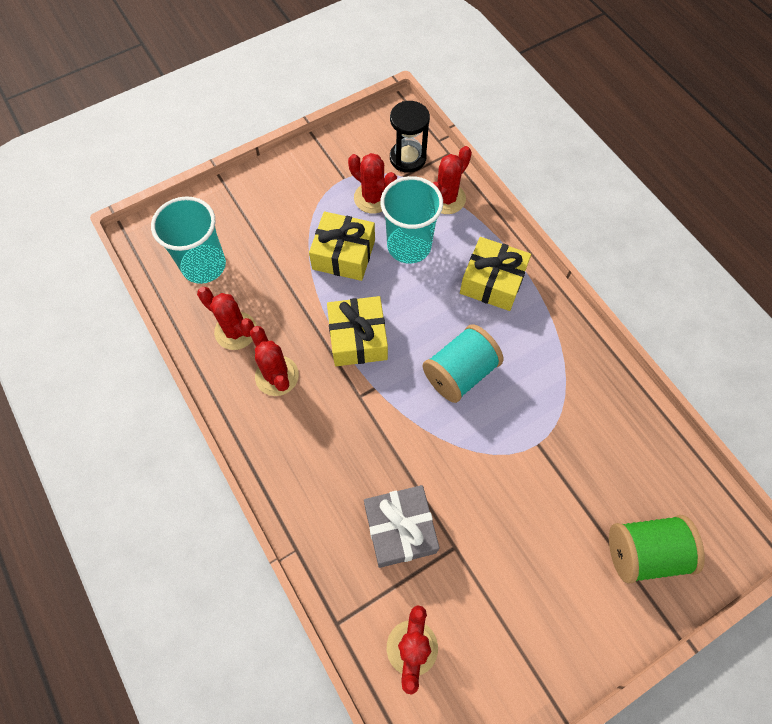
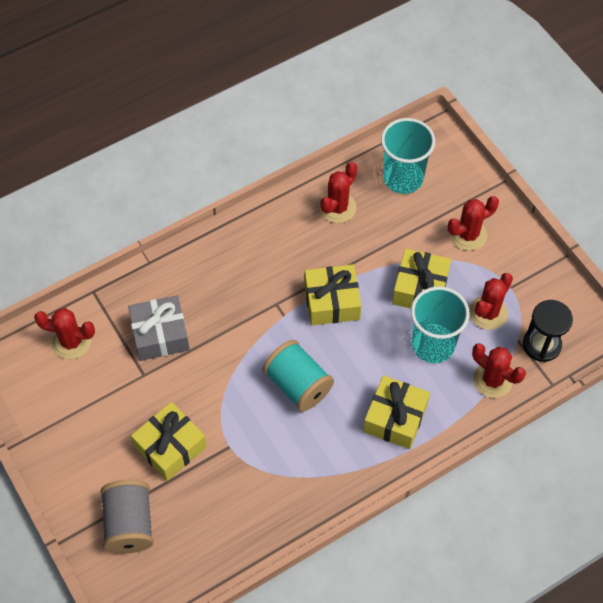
camera: 90 degrees right, 5 degrees down
red cactus [250,326,299,396] -> red cactus moved to [448,196,499,251]
green spool [609,515,705,584] -> grey spool [100,480,154,554]
none -> yellow gift [131,402,207,481]

